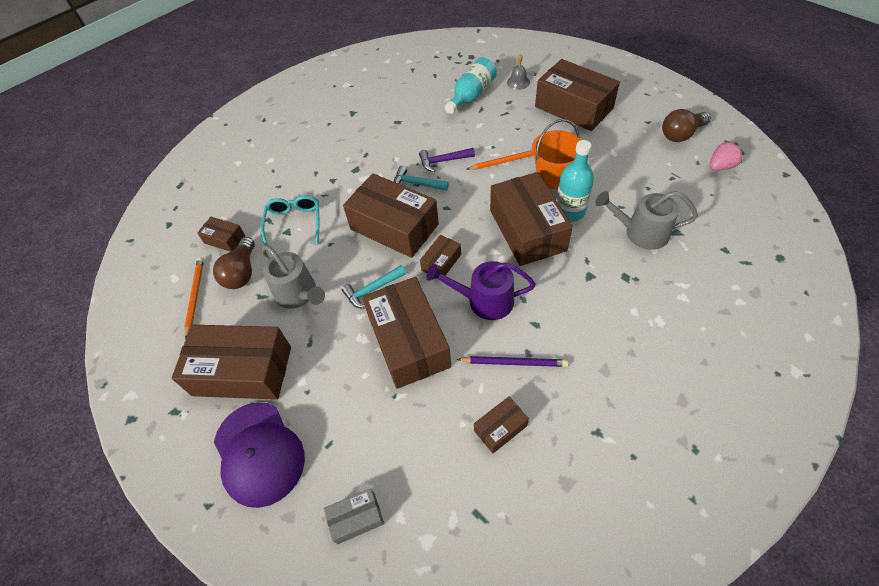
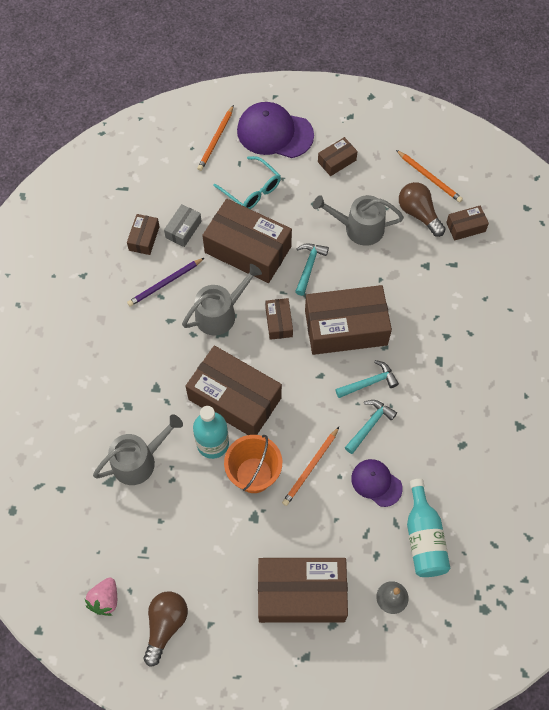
camera: 135 degrees right, 10 degrees up
brown box [172,325,291,400] -> brown box [318,137,358,176], size x0.47
turquoise glasses [261,195,319,245] -> turquoise glasses moved to [213,156,281,209]
grey box [324,488,384,544] -> grey box moved to [164,204,202,247]
purple hammer [419,148,475,172] -> turquoise hammer [345,400,397,454]
purple watering can [426,261,536,320] -> grey watering can [182,264,262,336]
none -> orange pencil [197,105,234,171]
none -> purple cap [351,459,403,507]

